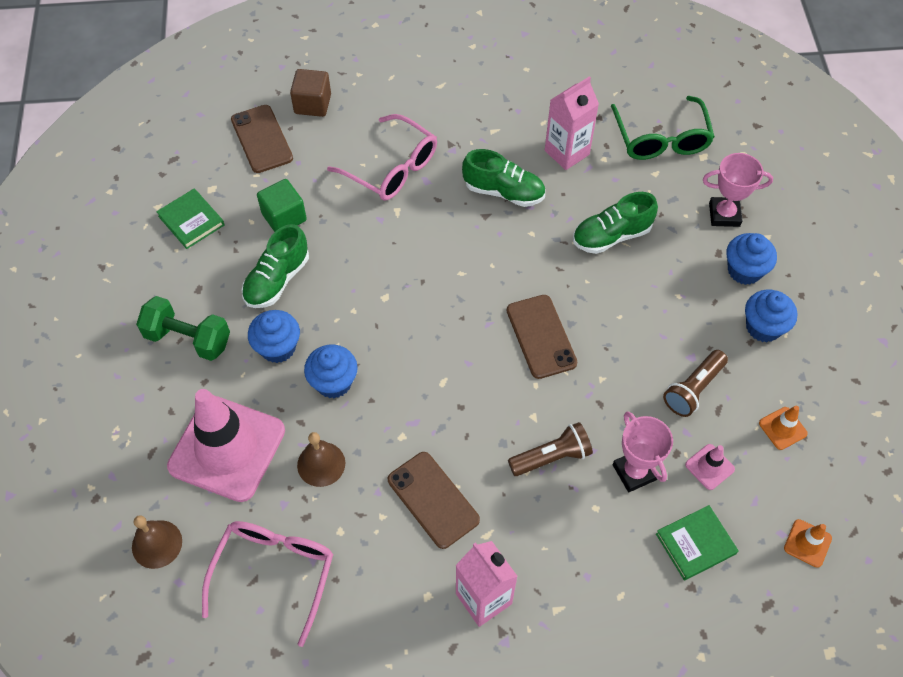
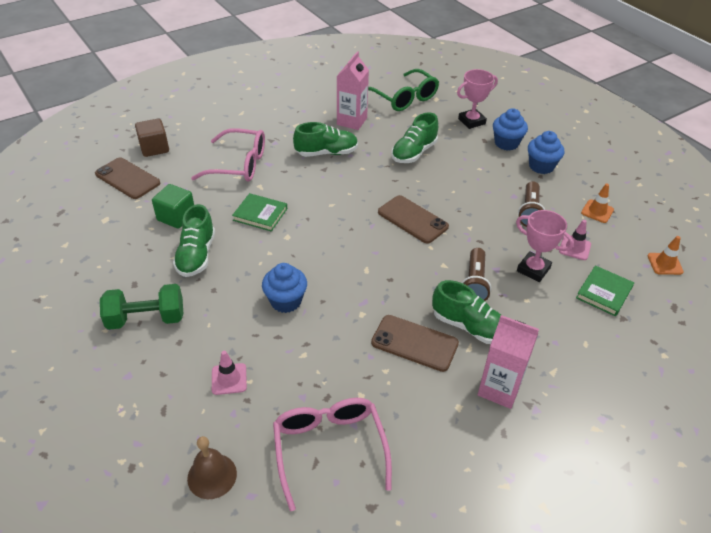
camera: 30 degrees left, 15 degrees down
green book [156,189,225,249] -> green book moved to [232,193,287,232]
pink traffic cone [167,389,285,502] -> pink traffic cone [212,351,247,395], size x0.40
blue cupcake [248,310,300,363] -> none
brown bell [297,432,345,487] -> none
brown flashlight [508,422,593,476] -> brown flashlight turned 150 degrees clockwise [462,248,491,301]
none -> green shoe [432,280,501,344]

